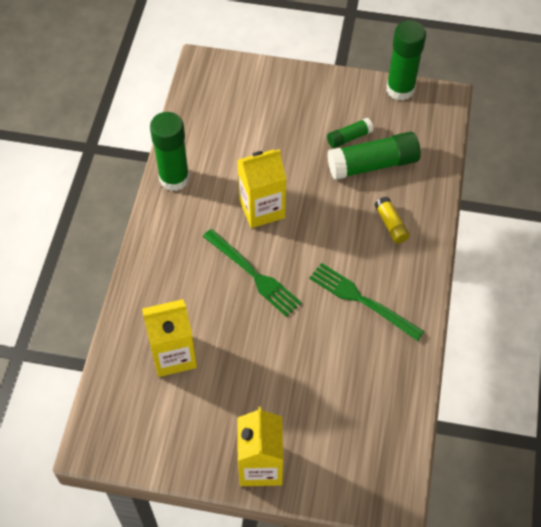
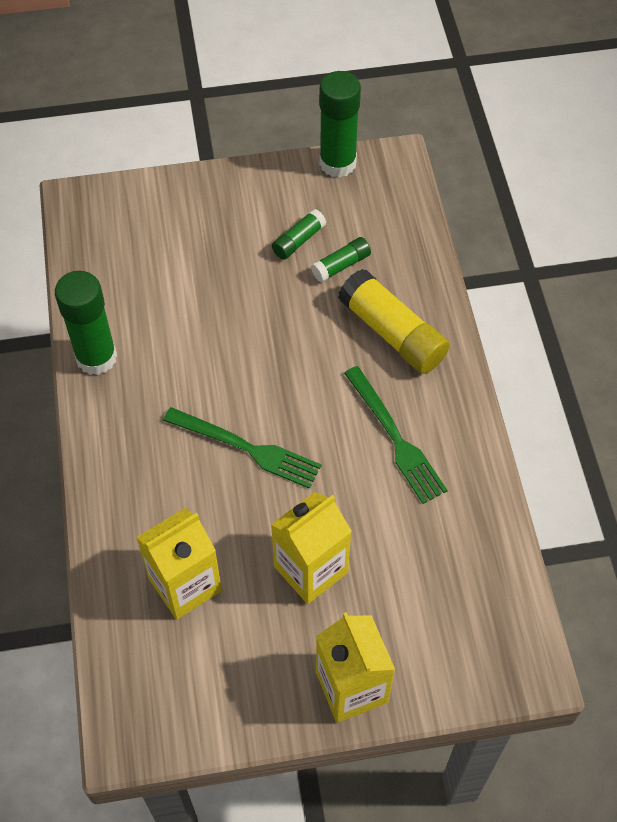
camera: 20 degrees left, 0 degrees up
yellow carton [237,149,286,228] -> yellow carton moved to [271,492,352,604]
green fork [309,263,425,341] -> green fork turned 135 degrees counterclockwise [344,366,448,504]
green glue stick [327,132,421,180] -> green glue stick [311,237,371,283], size x0.52
yellow glue stick [375,197,410,244] -> yellow glue stick [338,269,450,374], size x1.91

